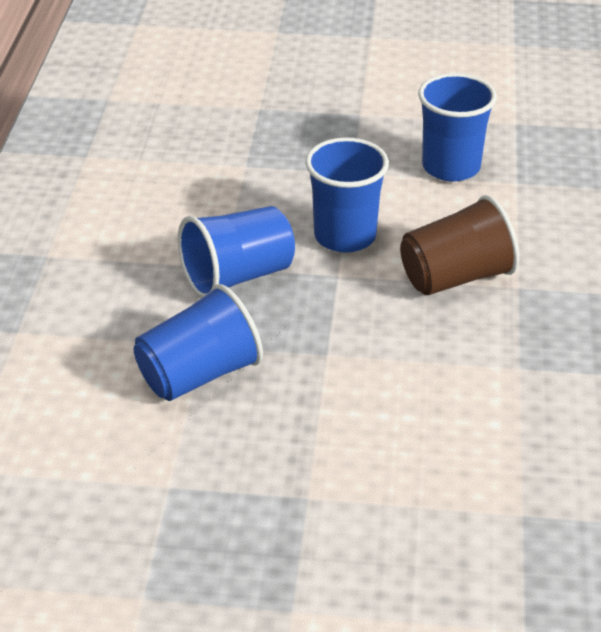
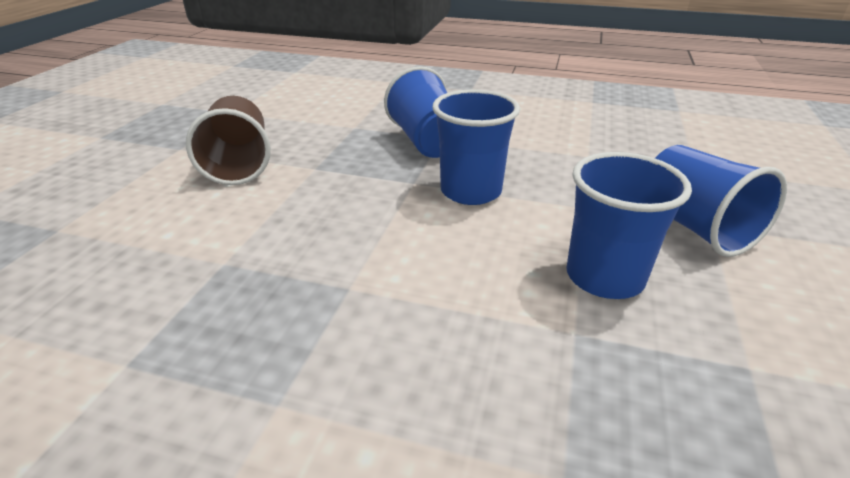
camera: 100 degrees right, 5 degrees down
blue cup [134,284,263,401] -> blue cup moved to [655,145,787,257]
brown cup [400,195,519,295] -> brown cup moved to [186,96,271,185]

